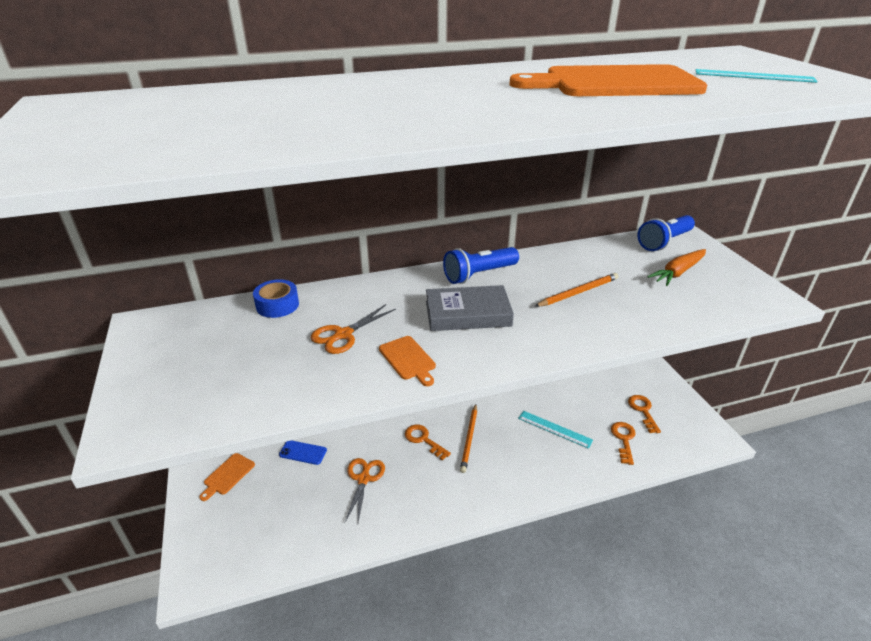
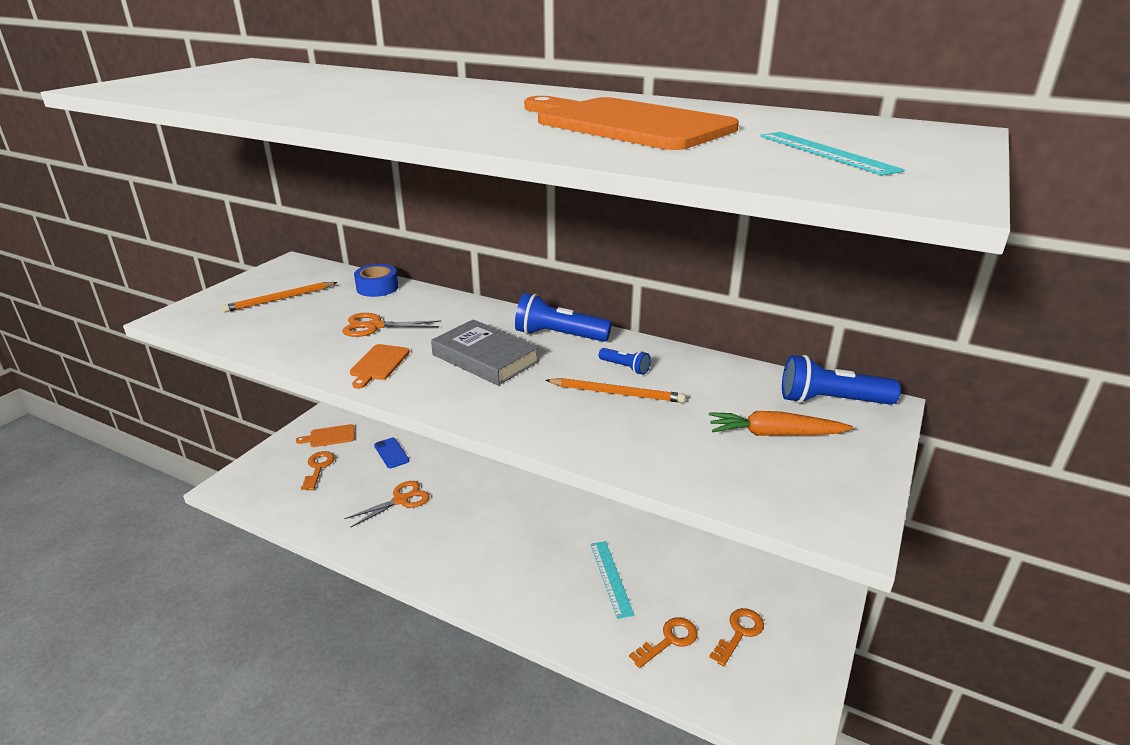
camera: 45 degrees right, 5 degrees down
orange key [405,424,451,461] -> orange key moved to [301,451,335,490]
orange pencil [460,404,477,473] -> orange pencil moved to [222,282,338,312]
none -> blue flashlight [599,348,651,375]

